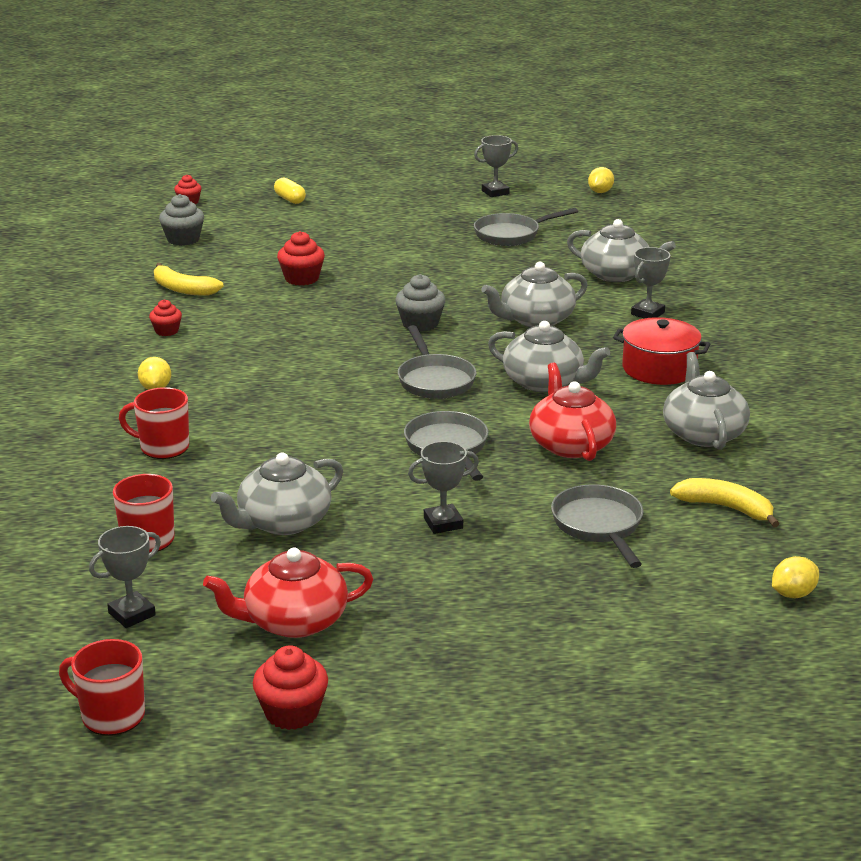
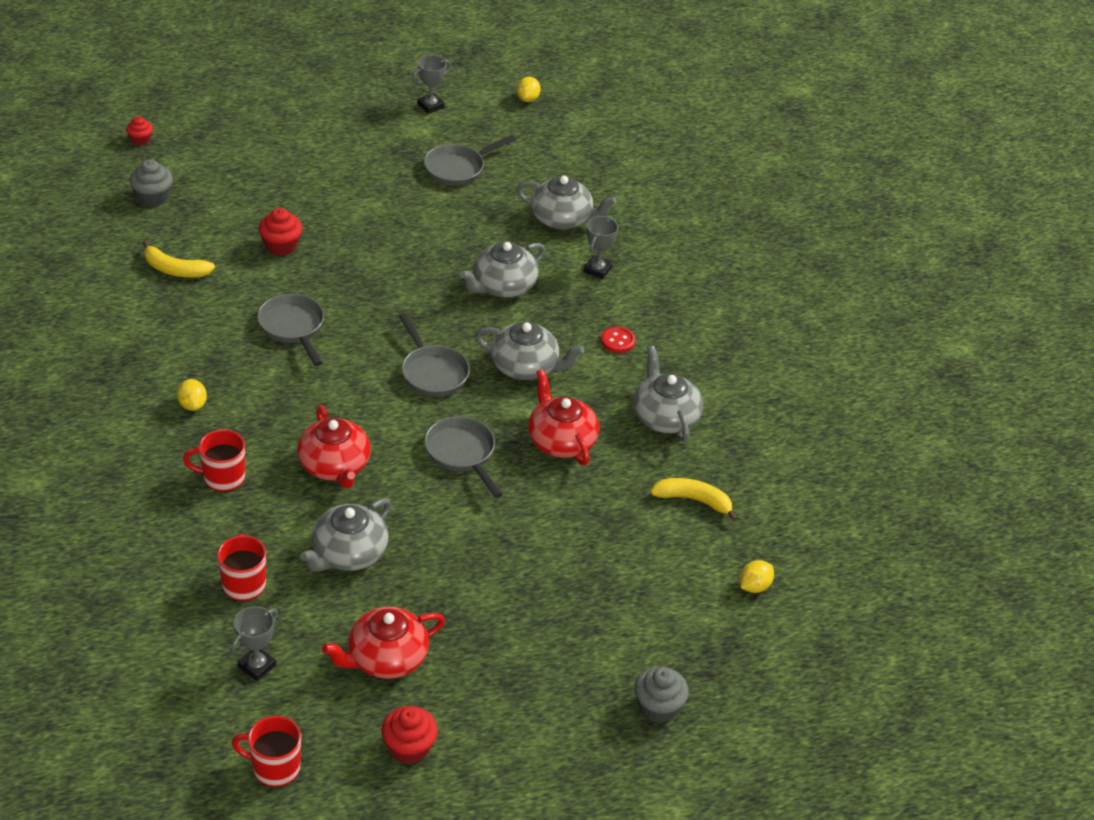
camera: 15 degrees left, 15 degrees up
red cupcake [149,299,182,336] -> none
yellow capsule [274,178,306,204] -> none
grey cupcake [395,274,445,332] -> grey cupcake moved to [634,667,689,723]
grey trophy [408,441,479,534] -> none
grey pan [551,484,644,568] -> grey pan moved to [257,294,324,366]
red pot [613,317,710,385] -> red button [601,326,636,353]
none -> red teapot [297,405,371,489]

